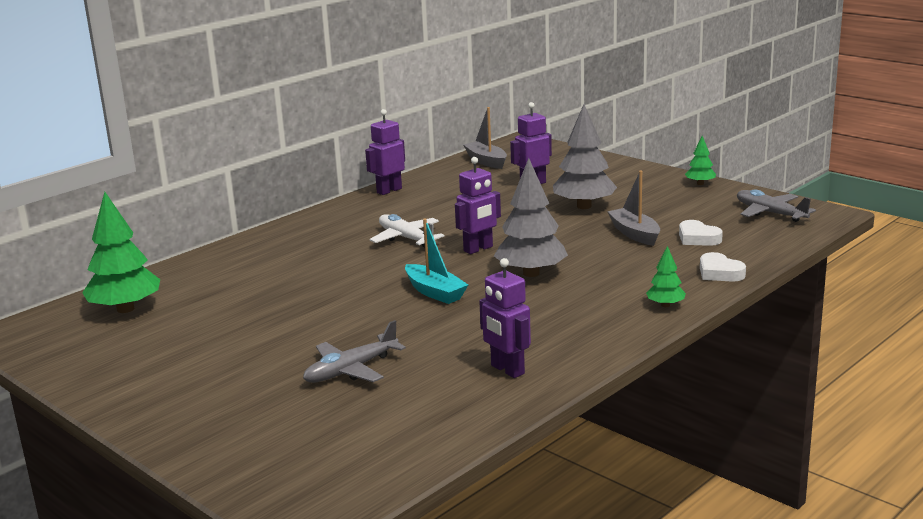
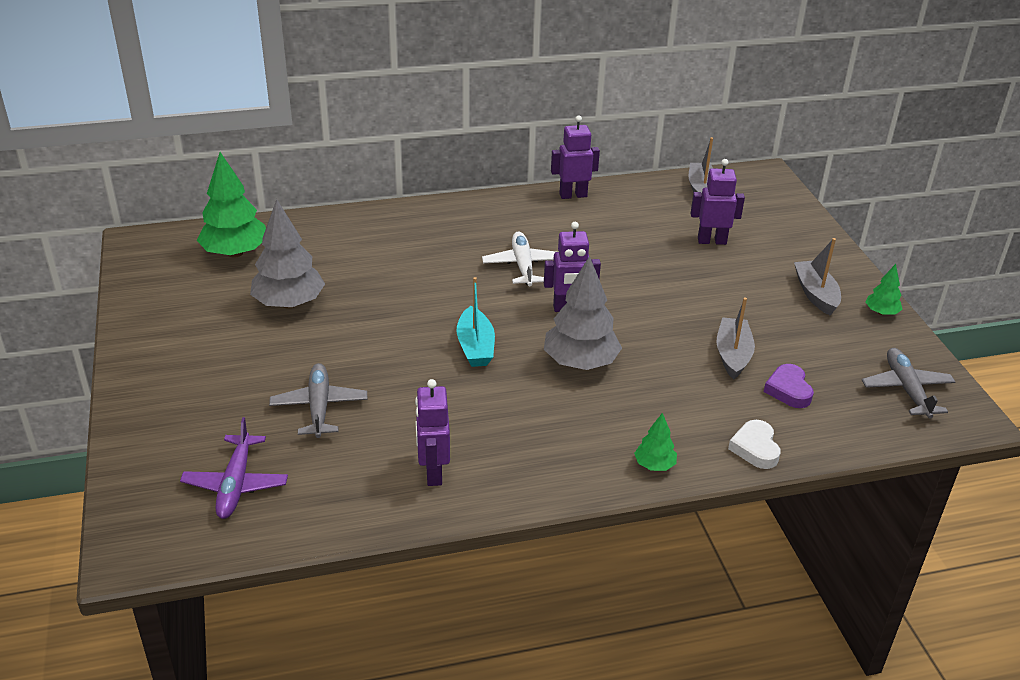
camera: 30 degrees right, 15 degrees up
grey plane [303,320,406,383] -> grey plane turned 90 degrees clockwise [269,363,368,438]
grey tree [553,104,617,209] -> grey tree moved to [250,199,325,309]
white heart [679,220,723,246] -> purple heart [764,364,814,408]
none -> purple plane [180,417,288,519]
none -> grey boat [794,238,841,316]

